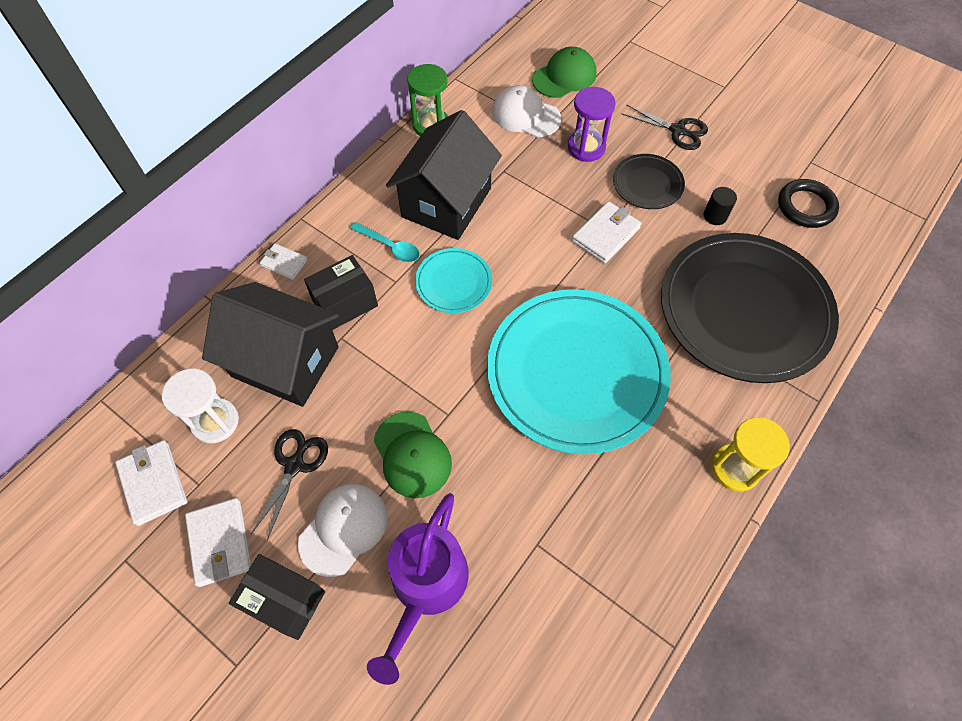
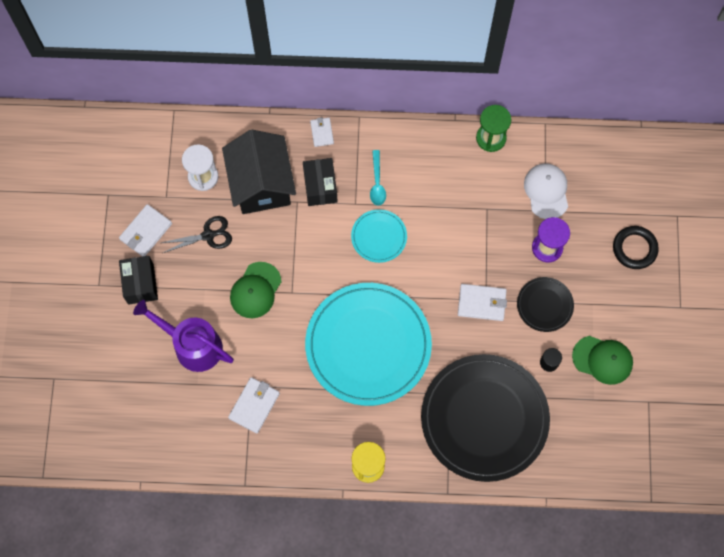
camera: 55 degrees right, 10 degrees up
white wallet [115,440,188,526] -> white wallet moved to [228,377,280,434]
white cap [298,484,387,577] -> none
black box [304,255,378,330] -> black box turned 60 degrees clockwise [303,158,338,206]
purple watering can [367,493,469,685] -> purple watering can turned 45 degrees clockwise [133,300,234,372]
black house [386,110,502,240] -> none
green cap [532,47,596,98] -> green cap moved to [572,336,633,385]
black scissors [621,104,708,150] -> none
black ring [778,179,839,228] -> black ring moved to [613,226,659,269]

